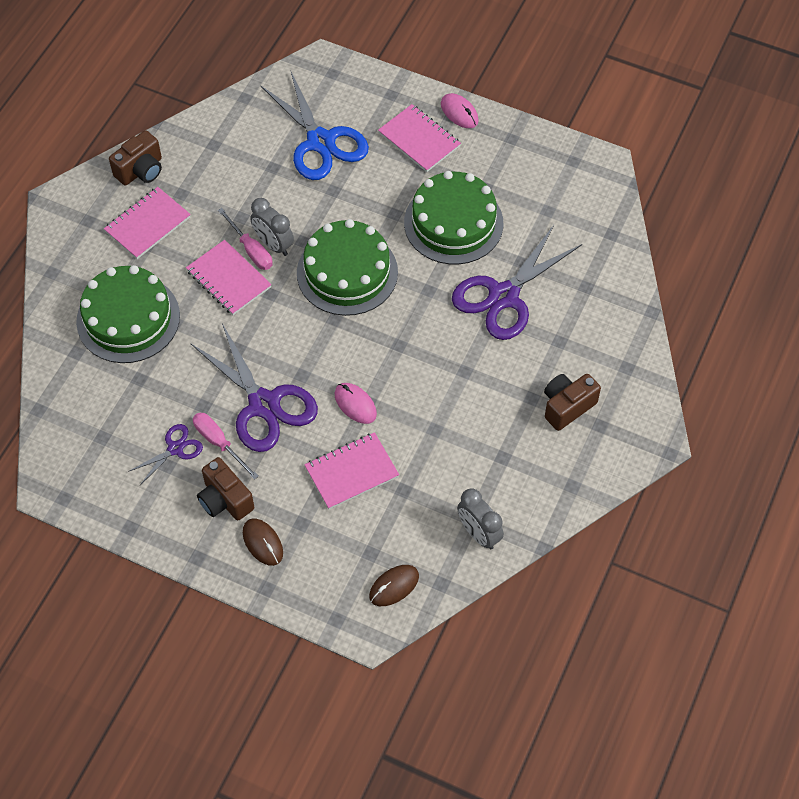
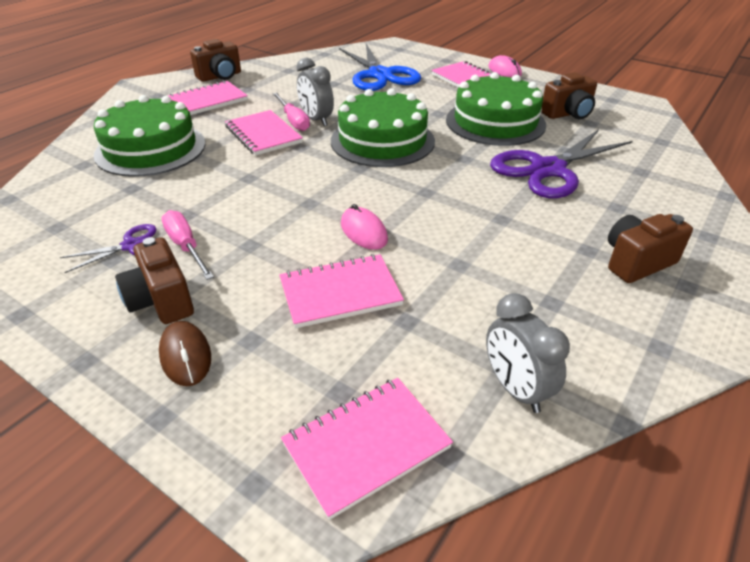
camera: 10 degrees right, 20 degrees down
purple scissors [190,323,318,452] -> none
brown mouse [369,565,419,606] -> pink notebook [281,378,453,520]
none -> brown camera [541,72,597,119]

